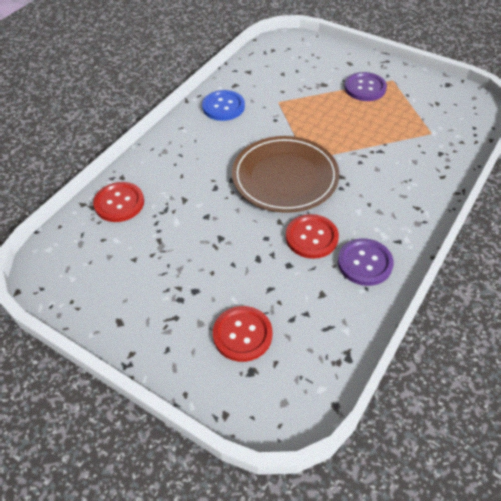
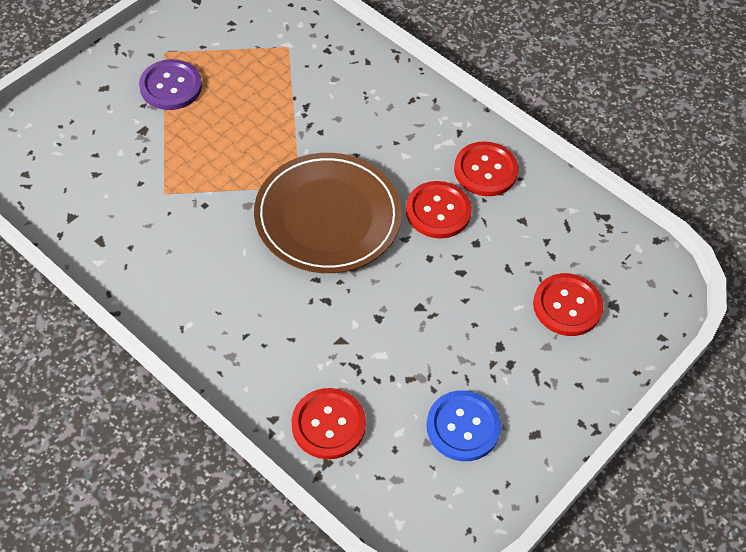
camera: 85 degrees left, 5 degrees up
blue button [202,90,245,121] -> blue button moved to [426,390,501,461]
purple button [338,238,394,286] -> red button [454,141,519,196]

